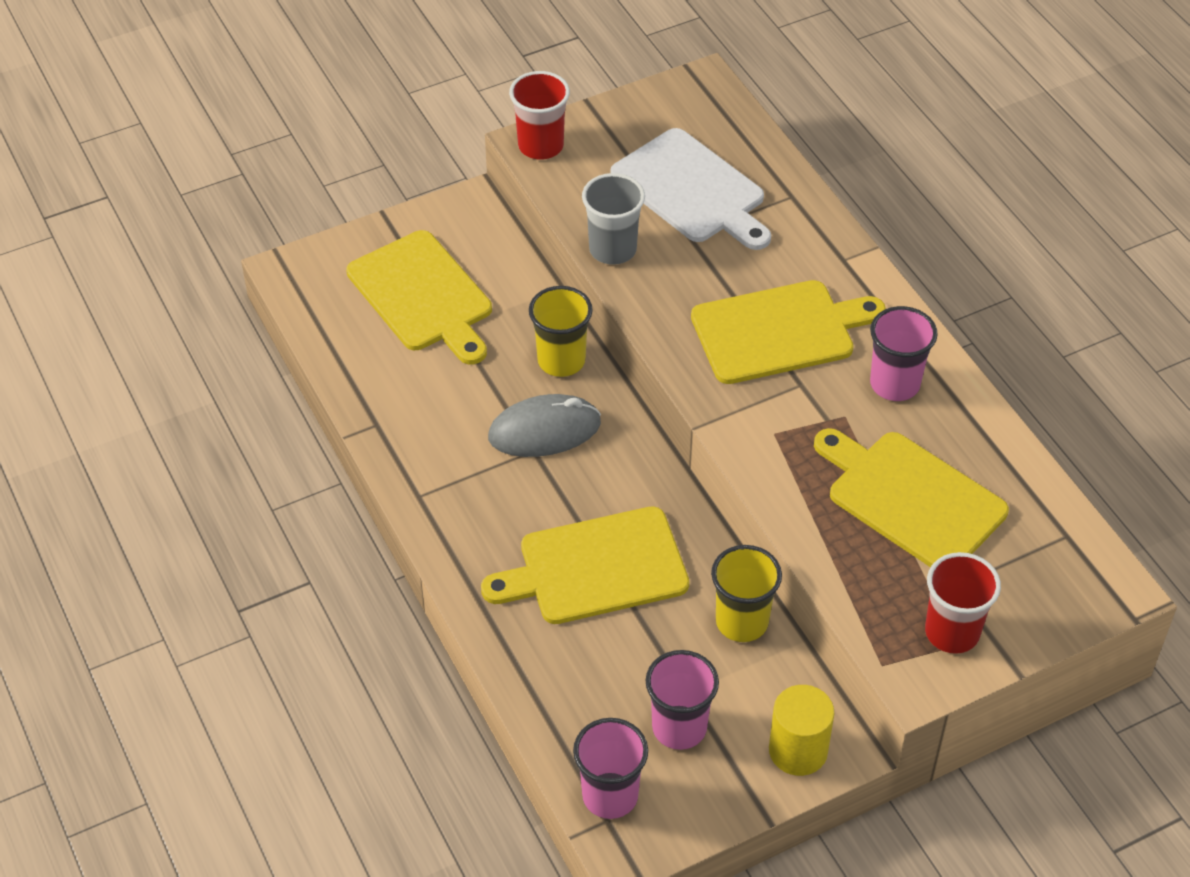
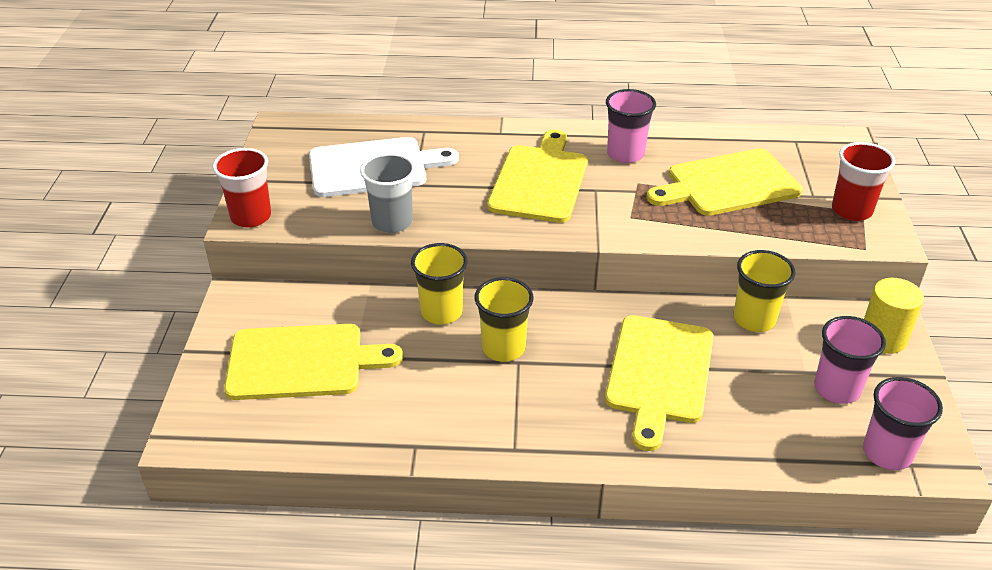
camera: 60 degrees left, 10 degrees down
grey mouse [488,394,601,457] -> yellow cup [475,277,534,362]

